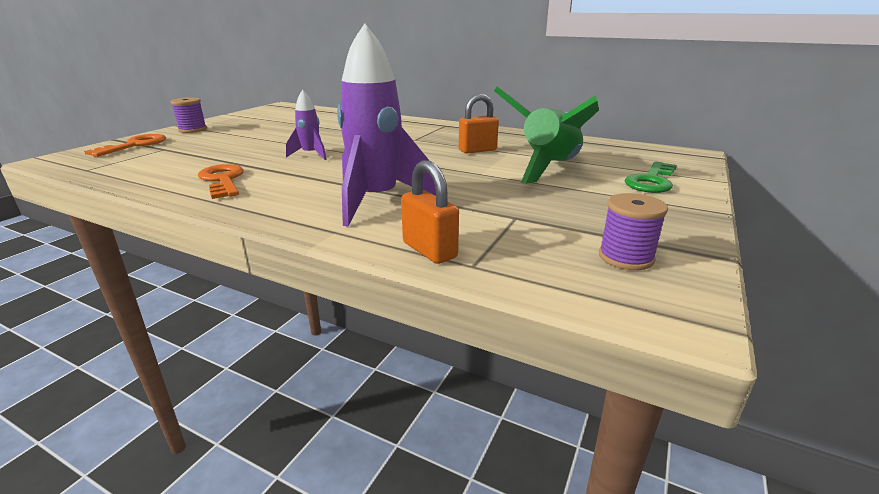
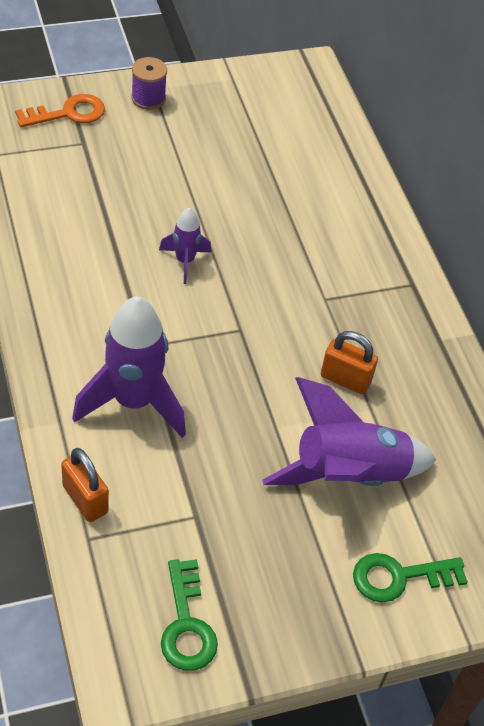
camera: 40 degrees right, 25 degrees up
orange key [198,164,244,199] -> none
orange padlock [401,160,459,264] -> orange padlock turned 45 degrees counterclockwise [61,448,109,522]
green rocket [494,87,599,184] -> purple rocket [262,377,436,486]
purple spool [599,193,668,270] -> green key [161,559,218,671]

